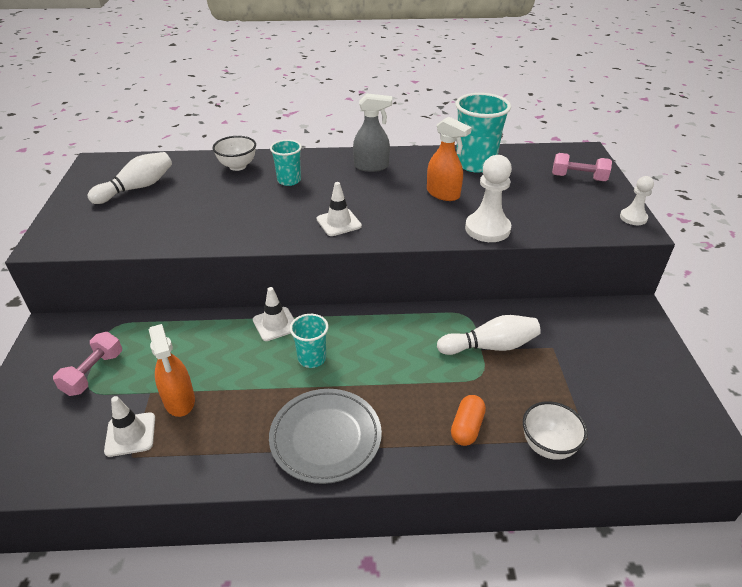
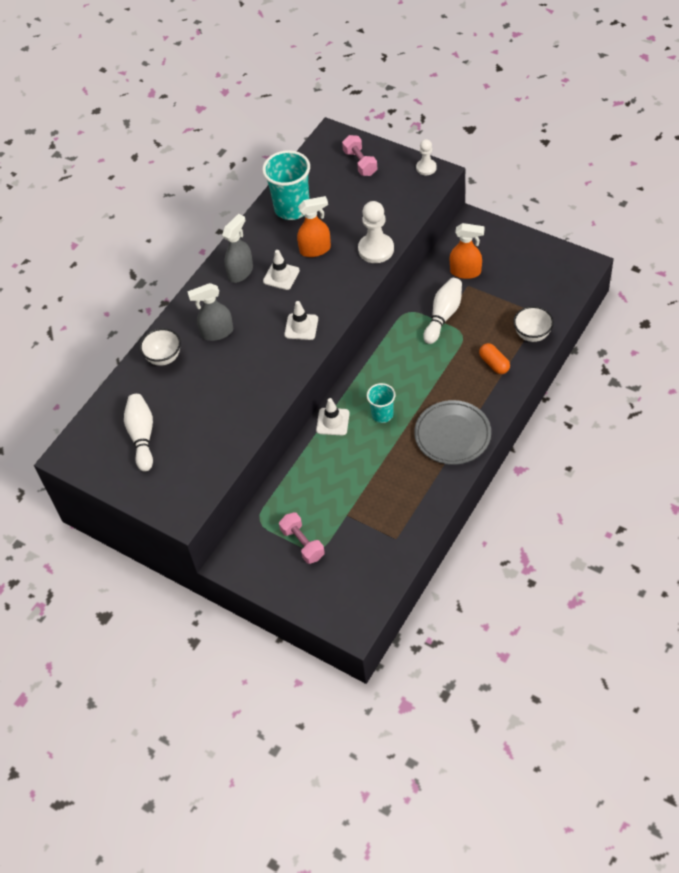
camera: 50 degrees left, 15 degrees up
white traffic cone [104,396,155,457] -> white traffic cone moved to [263,250,300,290]
orange spray bottle [149,324,195,417] -> orange spray bottle moved to [450,223,485,279]
turquoise cup [270,140,302,186] -> grey spray bottle [187,283,233,341]
pink dumbbell [552,153,612,181] -> pink dumbbell turned 75 degrees counterclockwise [342,135,377,176]

